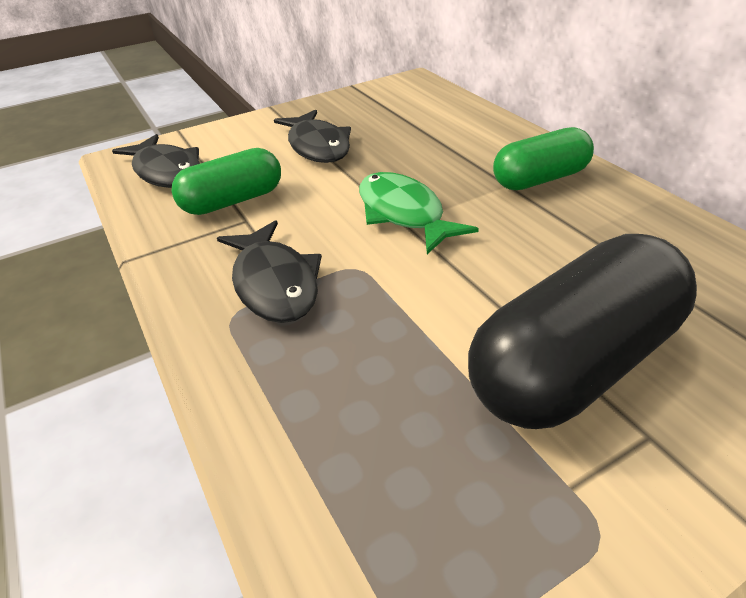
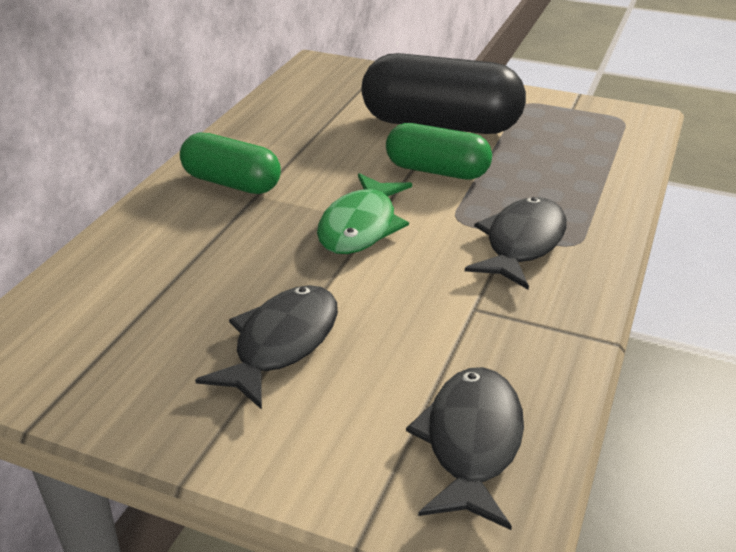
camera: 130 degrees left, 5 degrees down
green capsule [171,148,281,215] -> green capsule moved to [386,123,492,180]

